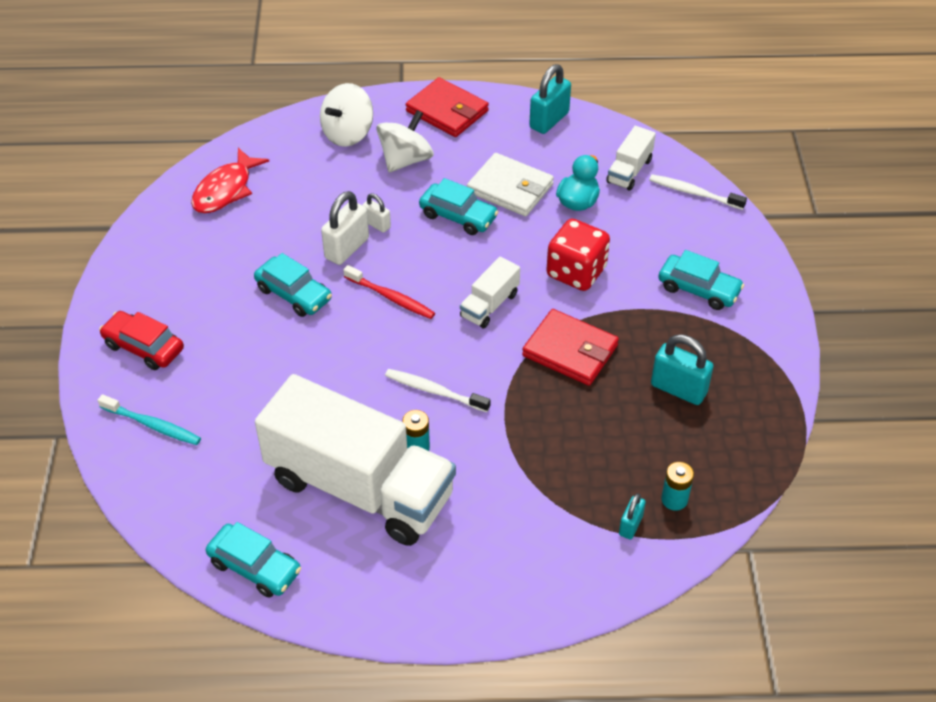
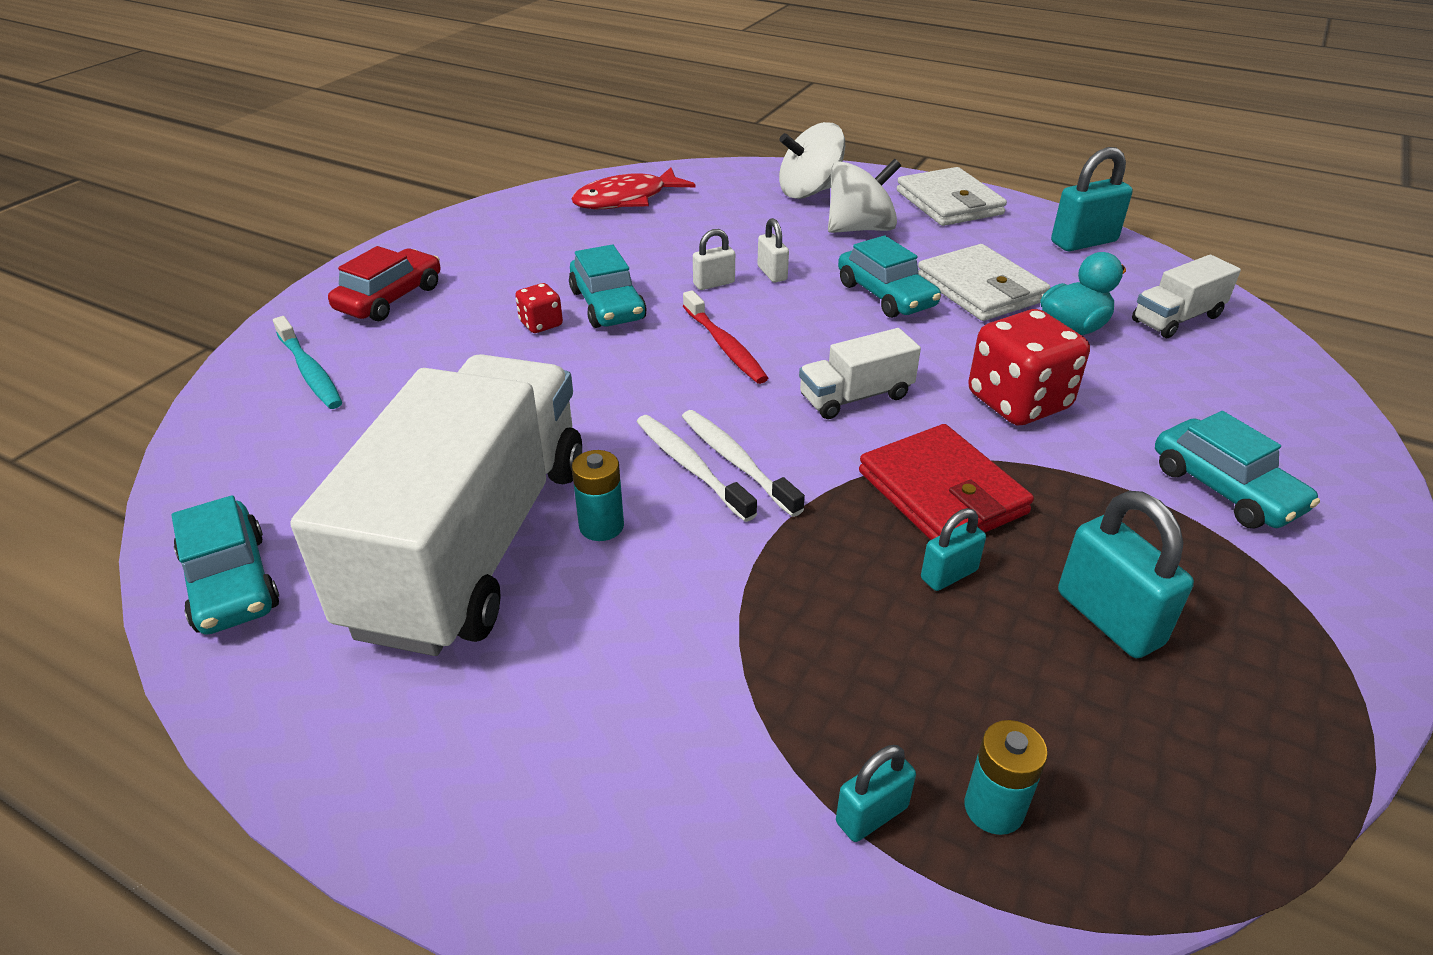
camera: 30 degrees right, 10 degrees down
red car [99,311,184,370] -> red car turned 60 degrees clockwise [328,246,440,321]
white truck [255,374,456,546] -> white truck turned 135 degrees counterclockwise [290,354,582,656]
white padlock [321,191,369,265] -> white padlock [693,229,735,290], size x0.57
red wallet [406,77,489,137] -> white wallet [897,167,1007,226]
white toothbrush [649,174,747,210] -> white toothbrush moved to [682,410,805,517]
none -> red dice [515,283,563,333]
none -> turquoise padlock [921,508,986,591]

